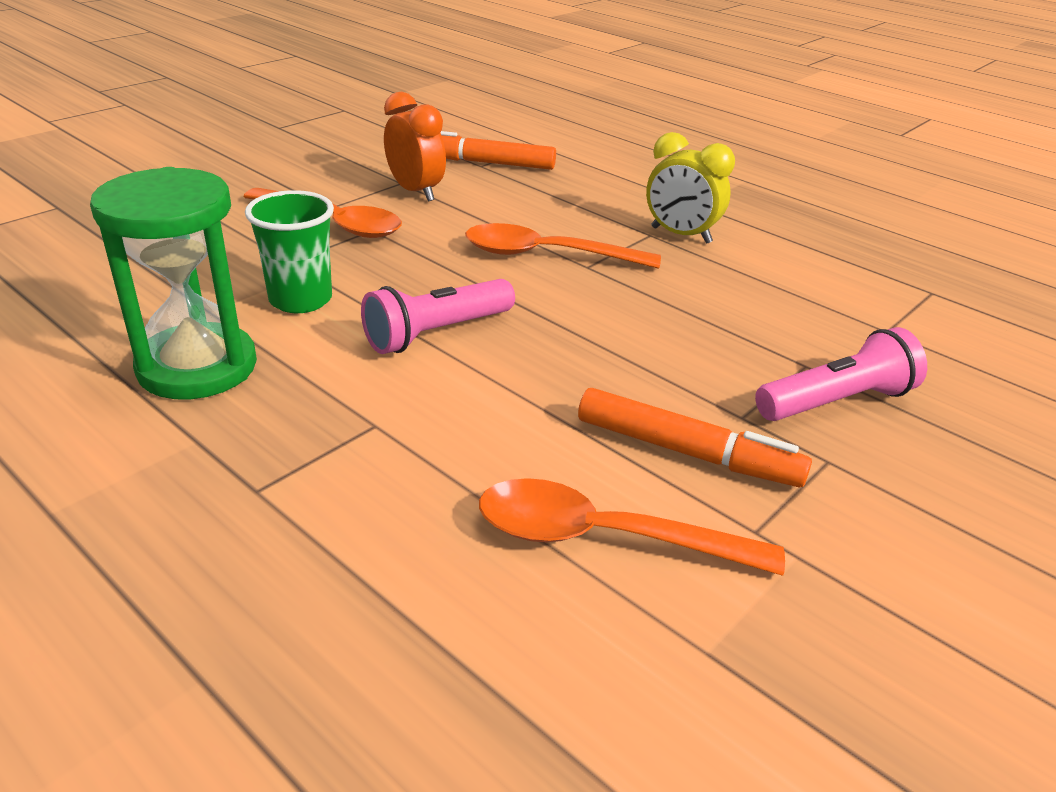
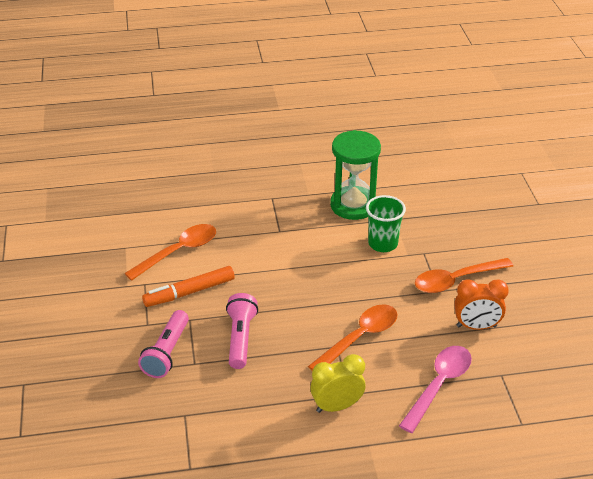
camera: 130 degrees right, 5 degrees up
pink flashlight [361,279,515,354] -> pink flashlight moved to [226,293,258,369]
orange marker [440,131,556,170] -> none
none -> pink spoon [399,346,472,433]

